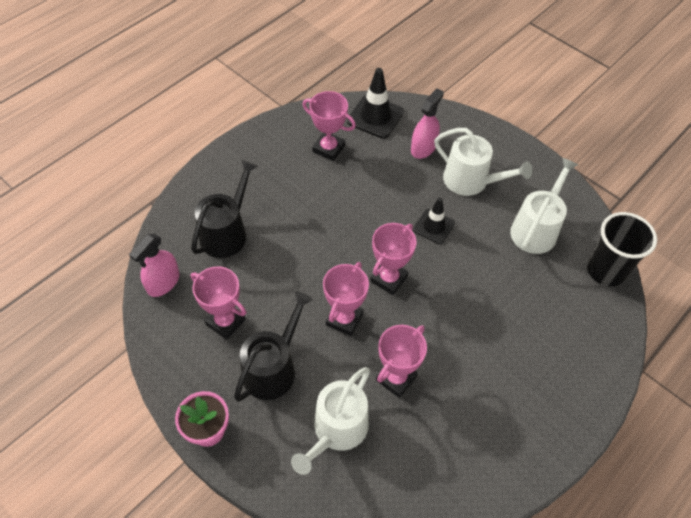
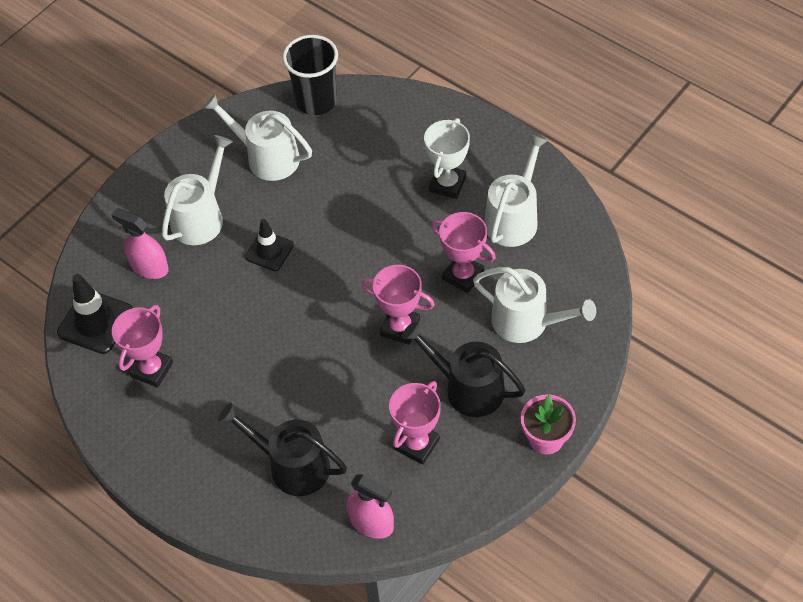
camera: 90 degrees left, 0 degrees up
pink trophy [370,223,416,295] -> none
none -> white trophy [424,118,470,199]
none -> white watering can [484,134,548,247]

